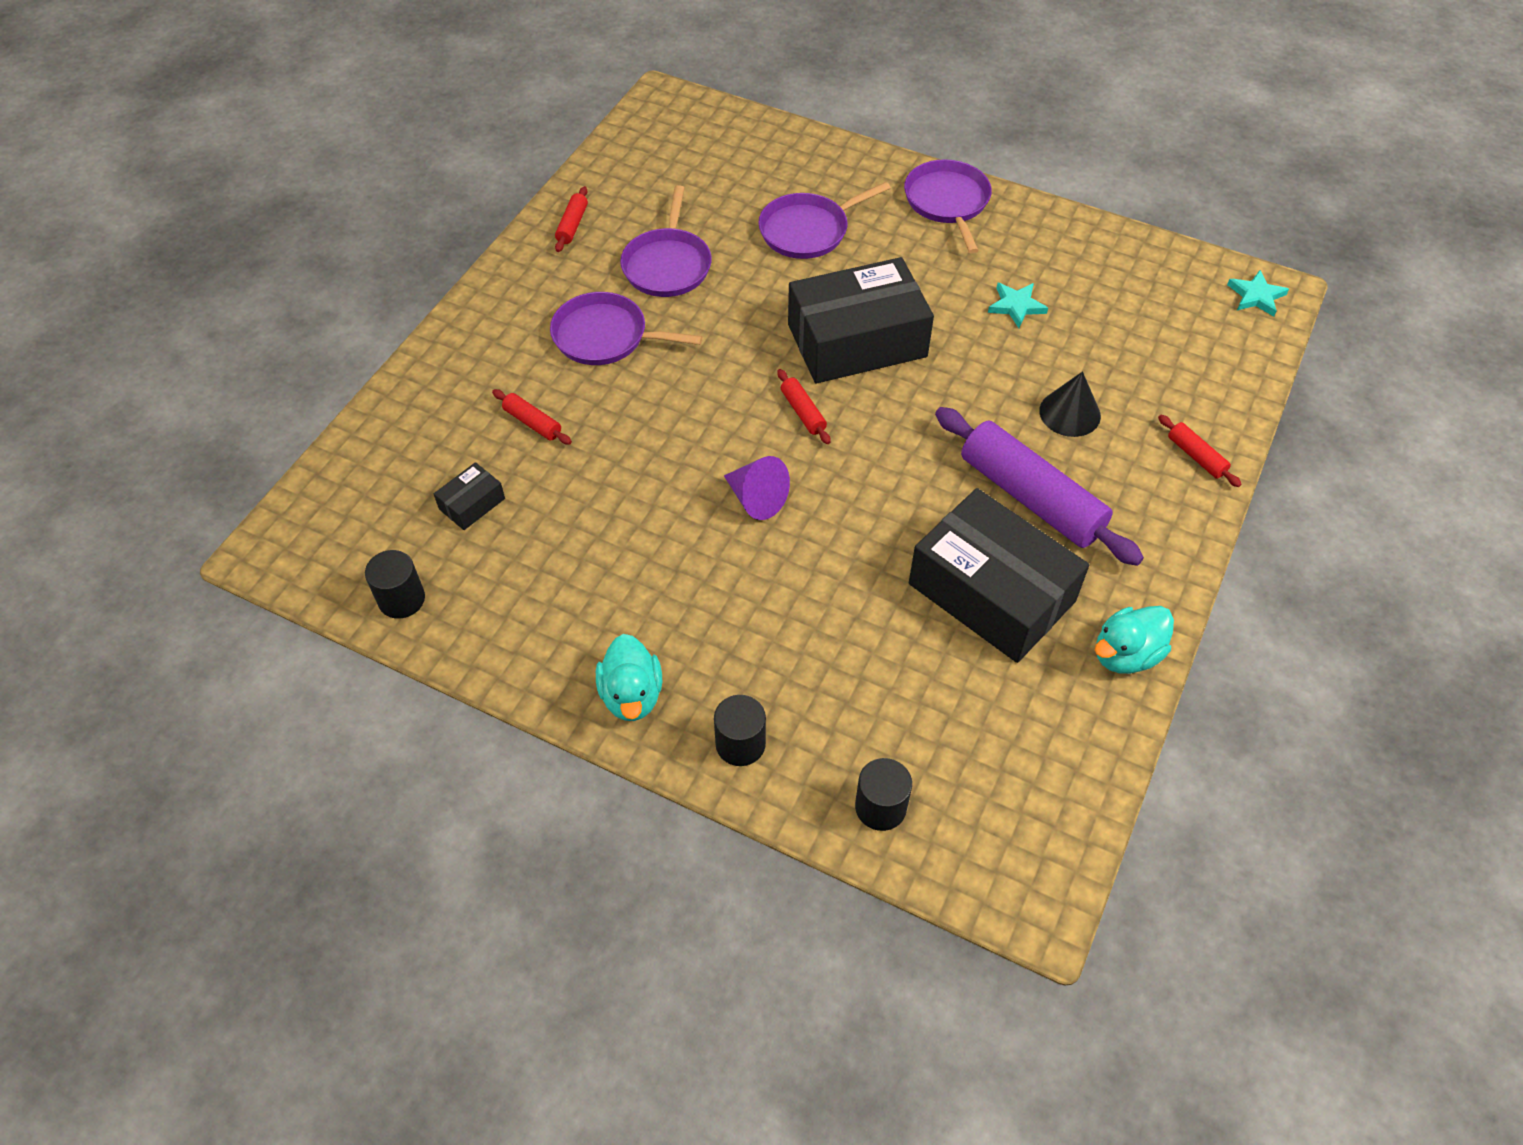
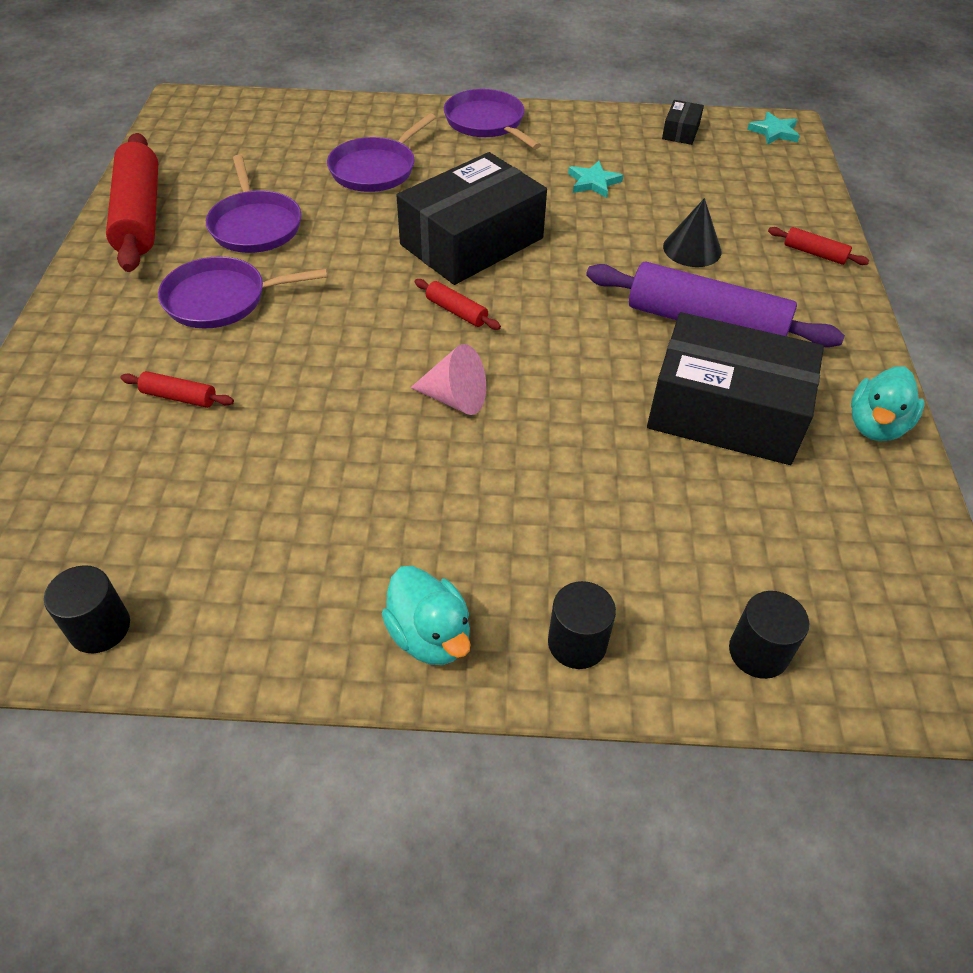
camera: 25 degrees left, 5 degrees down
black box [434,462,505,530] -> black box moved to [662,100,704,145]
red rolling pin [555,186,588,252] -> red rolling pin [106,133,158,272], size x2.31
purple cone [724,456,790,520] -> pink cone [410,344,486,415]

